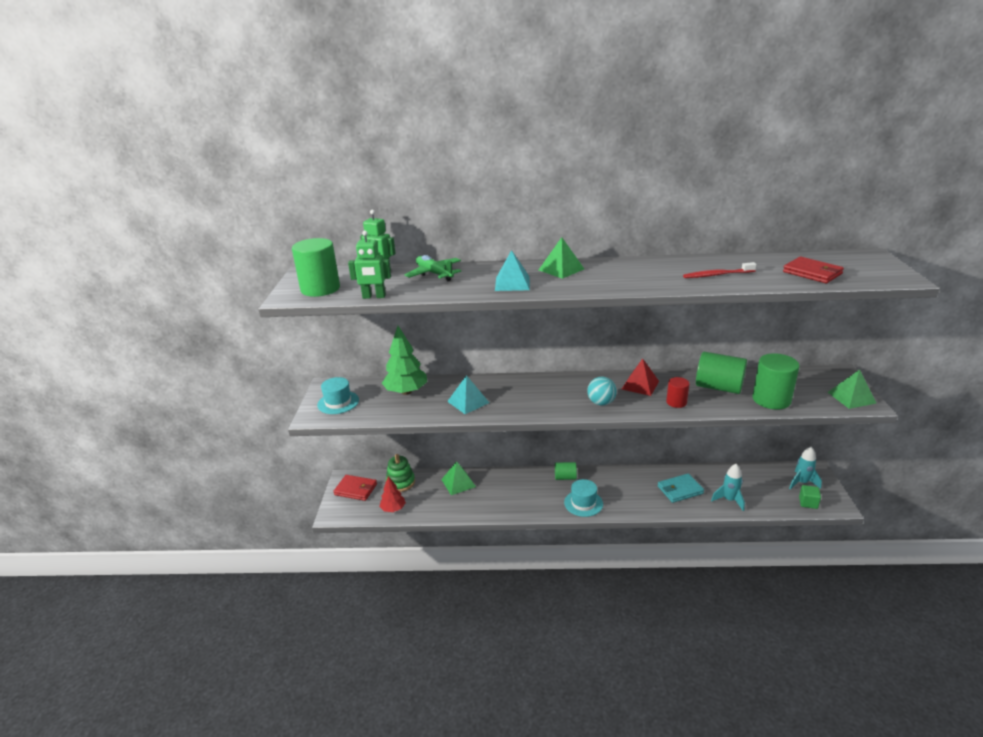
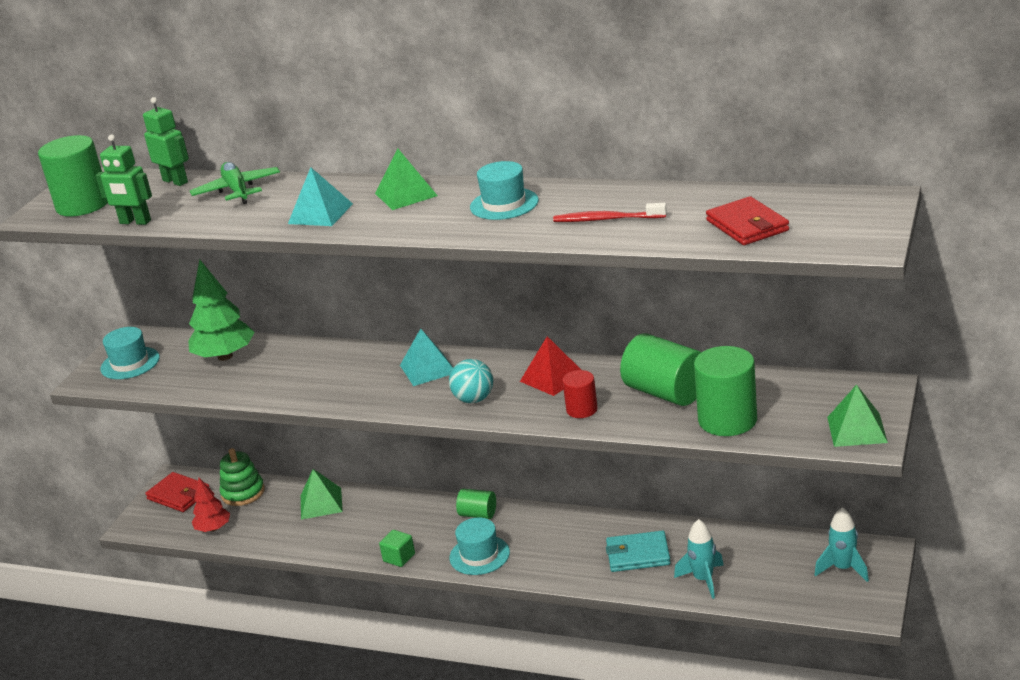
camera: 20 degrees right, 0 degrees up
turquoise pyramid [447,375,489,414] -> turquoise pyramid moved to [400,329,453,386]
green cube [799,485,821,509] -> green cube moved to [379,530,415,567]
none -> turquoise hat [470,161,539,220]

